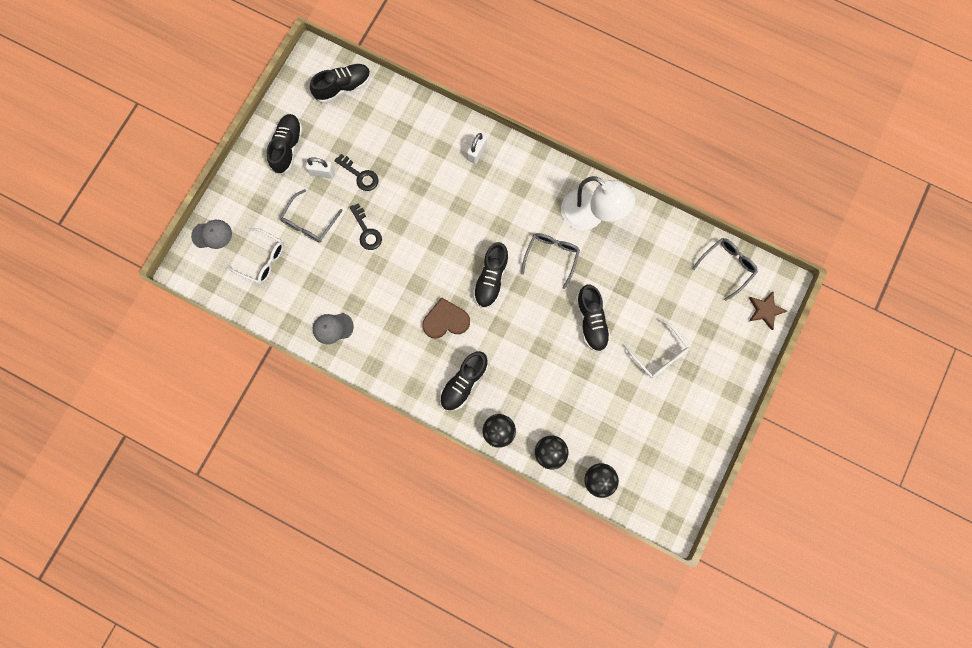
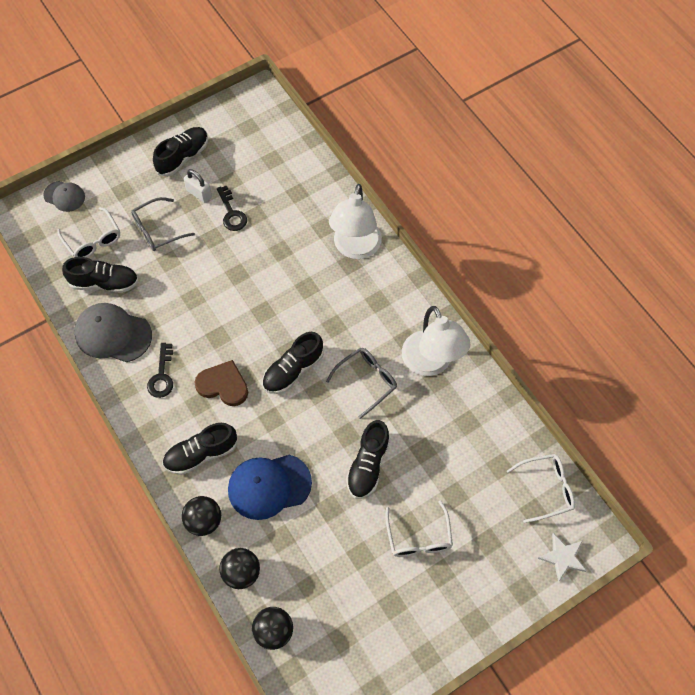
camera: 30 degrees right, 15 degrees down
black shoe [310,64,371,103] -> black shoe moved to [62,257,139,293]
grey cap [313,313,354,344] -> grey cap [74,303,152,362], size x1.72
black key [350,203,382,250] -> black key moved to [147,343,173,398]
white padlock [467,133,487,164] -> white lamp [329,184,382,259]
grey glasses [692,238,758,301] -> white glasses [507,454,575,523]
brown star [749,291,787,330] -> white star [538,533,587,582]
none -> blue cap [228,455,312,520]

